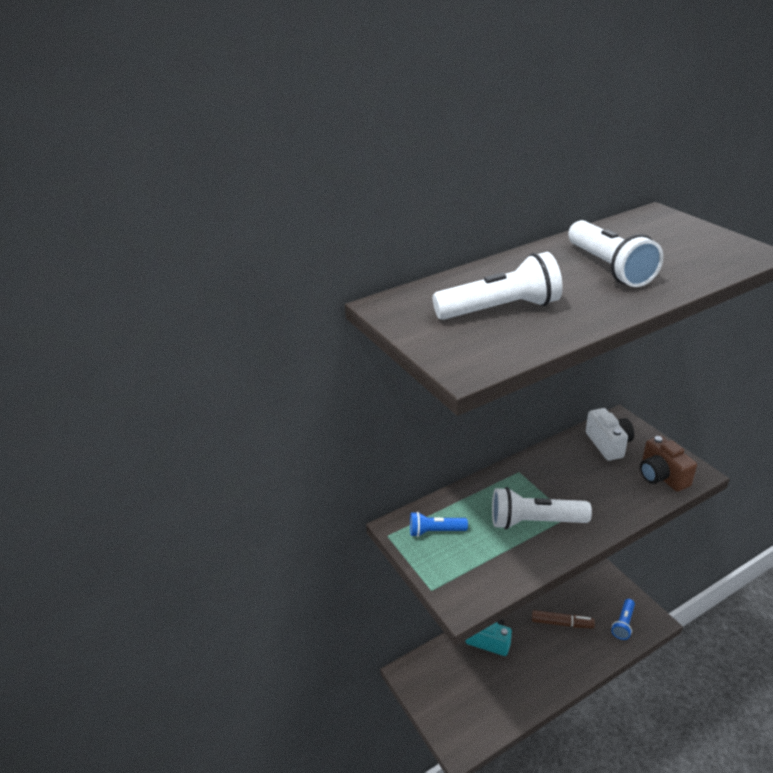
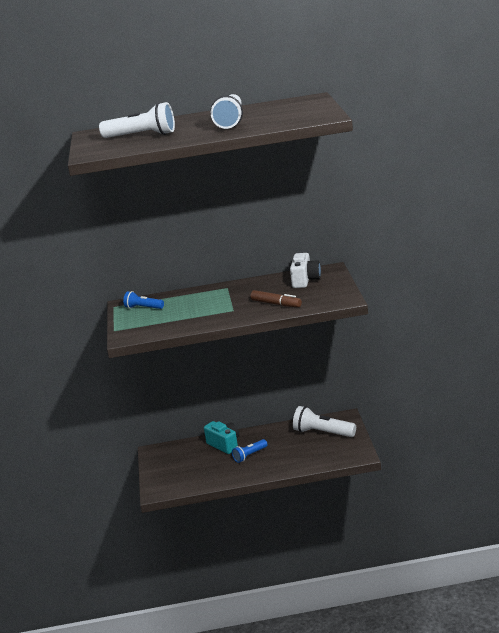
camera: 25 degrees right, 10 degrees down
white flashlight [492,487,592,529] -> white flashlight moved to [293,406,356,437]
brown marker [532,610,595,628] -> brown marker moved to [250,290,302,307]
blue flashlight [611,599,635,640] -> blue flashlight moved to [232,439,268,463]
brown camera [640,436,697,492] -> none

